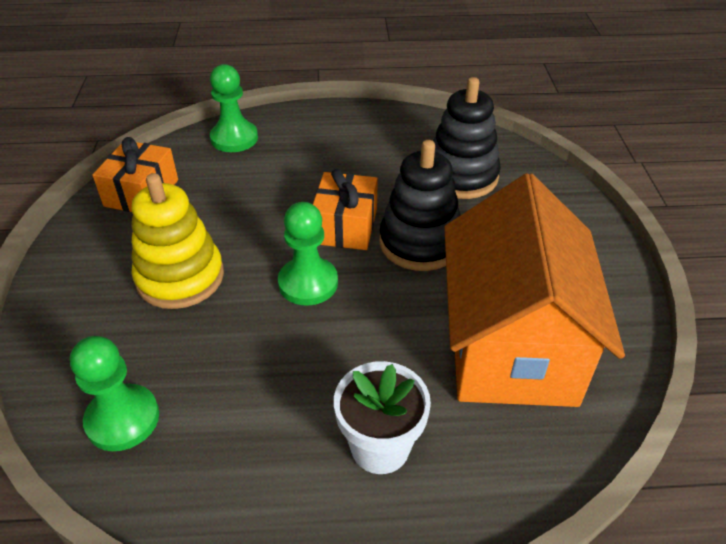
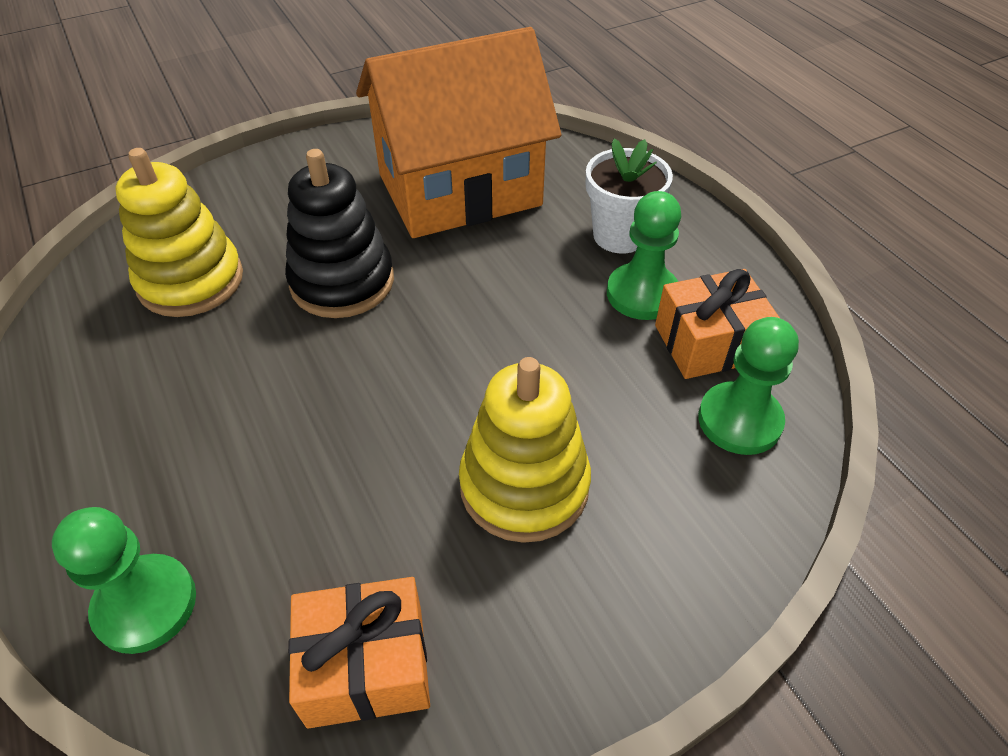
camera: 115 degrees left, 5 degrees up
green pawn [278,202,338,306] -> green pawn moved to [607,191,681,320]
orange gift [313,169,378,250] -> orange gift moved to [655,269,780,379]
black stacking toy [433,77,501,199] -> yellow stacking toy [115,148,243,317]

